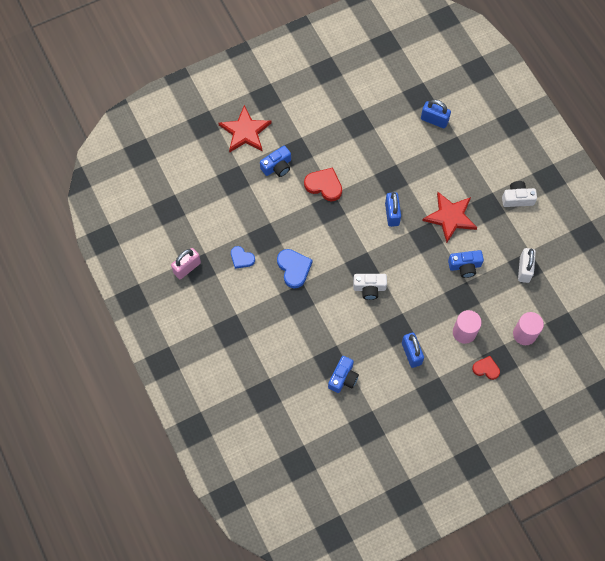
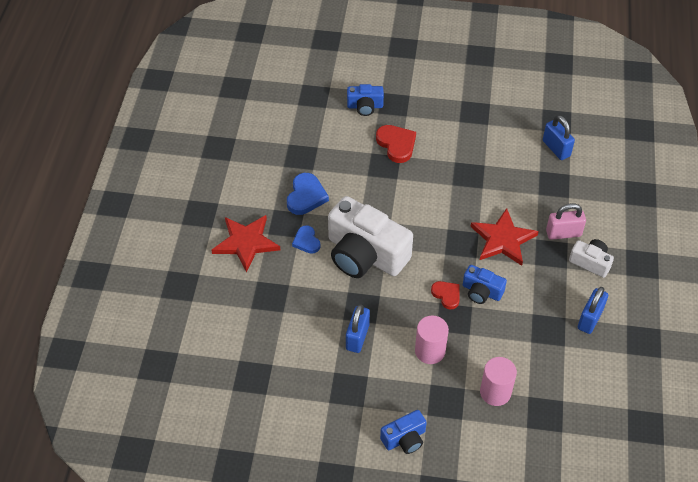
camera: 35 degrees right, 15 degrees down
pink padlock [171,248,201,279] -> pink padlock moved to [546,203,586,240]
red star [218,105,271,152] -> red star moved to [212,215,280,272]
blue heart [231,246,255,269] -> blue heart moved to [292,225,320,254]
blue camera [328,356,359,393] -> blue camera moved to [380,410,427,454]
white camera [353,274,387,300] -> white camera [328,196,413,278], size x2.09
blue padlock [385,192,401,227] -> blue padlock moved to [578,287,608,334]
red heart [472,356,500,380] -> red heart moved to [431,281,460,309]
white padlock [518,248,536,283] -> none

